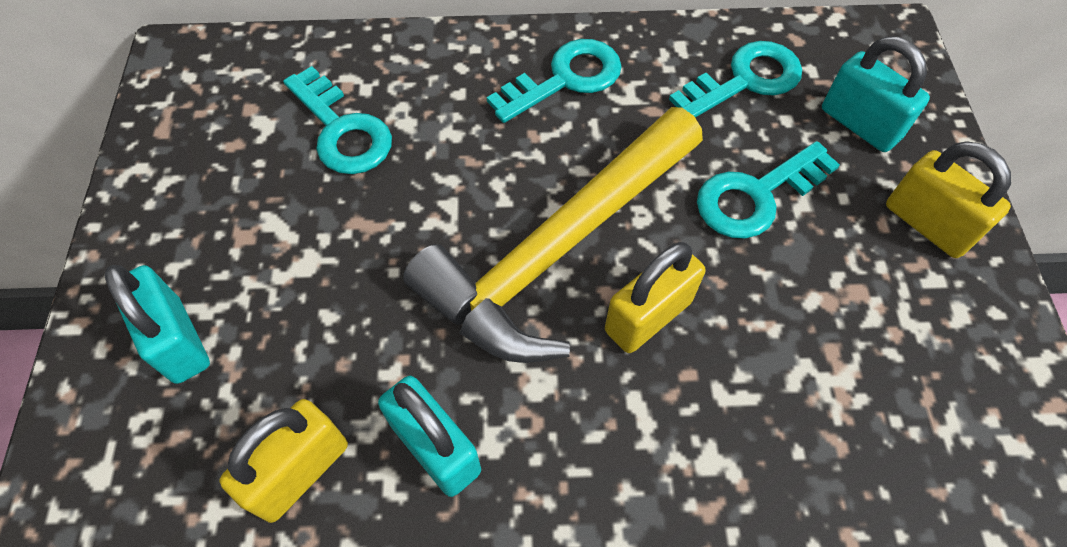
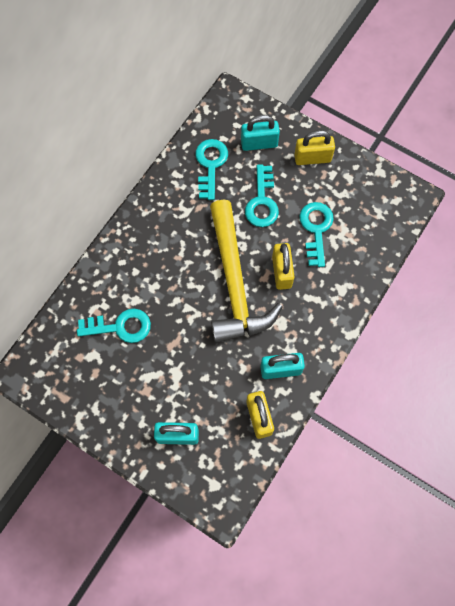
camera: 55 degrees left, 10 degrees up
turquoise key [487,39,622,123] -> turquoise key moved to [299,202,334,267]

